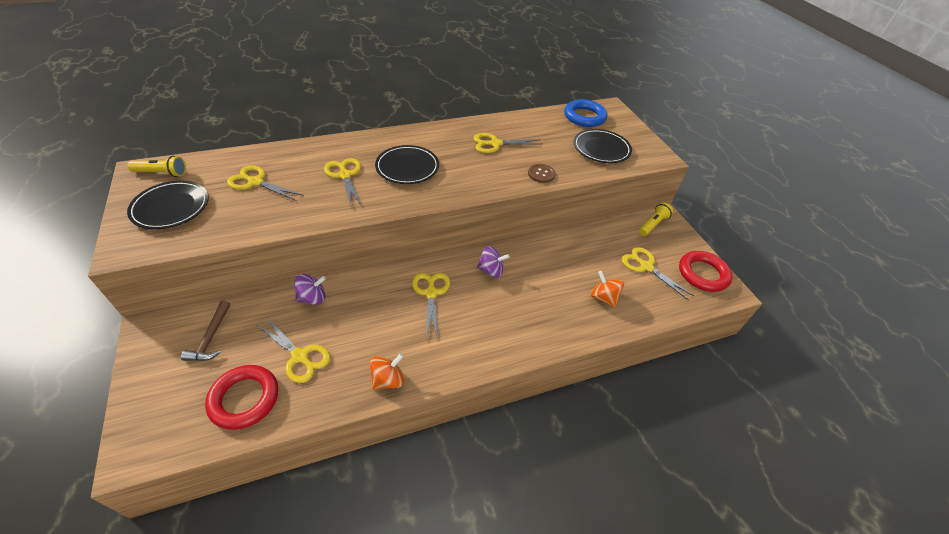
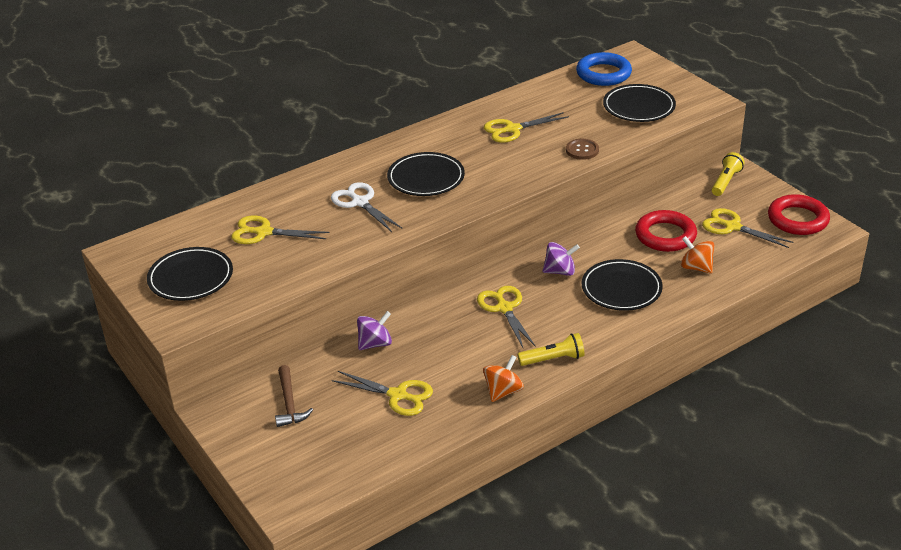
camera: 10 degrees left, 10 degrees down
yellow flashlight [127,156,186,177] -> yellow flashlight moved to [517,333,585,366]
red ring [205,365,278,430] -> red ring moved to [635,210,697,252]
yellow scissors [324,158,362,206] -> white scissors [331,182,403,232]
none -> black plate [582,259,663,311]

